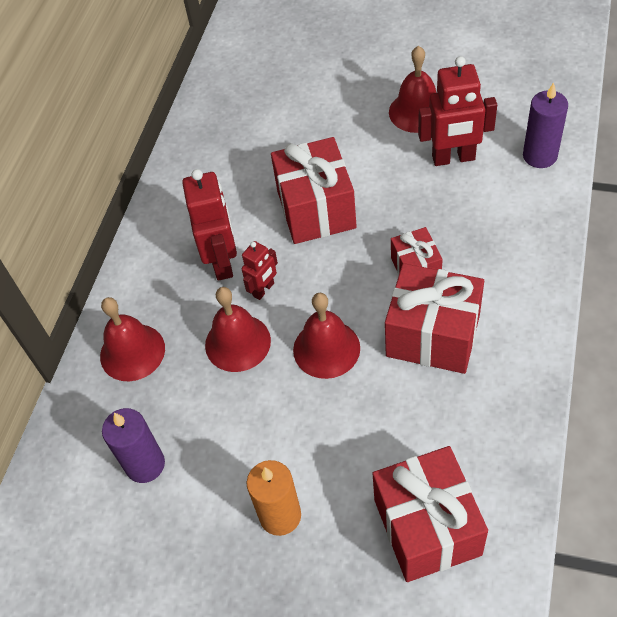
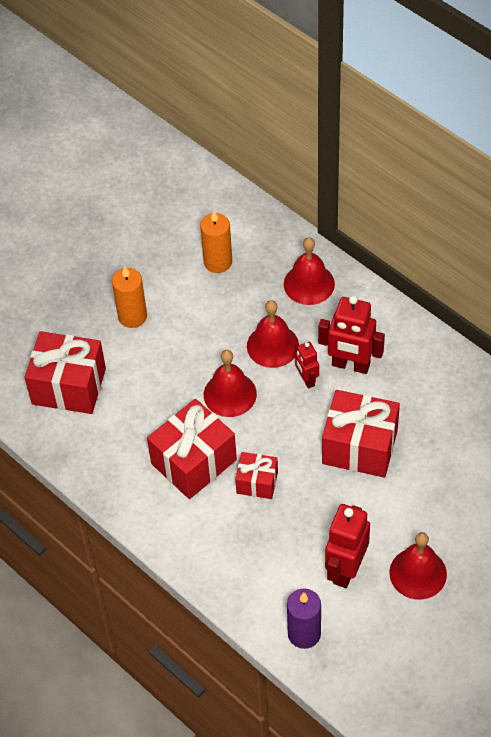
camera: 115 degrees right, 0 degrees up
purple candle [102,408,165,483] -> orange candle [200,211,232,273]

